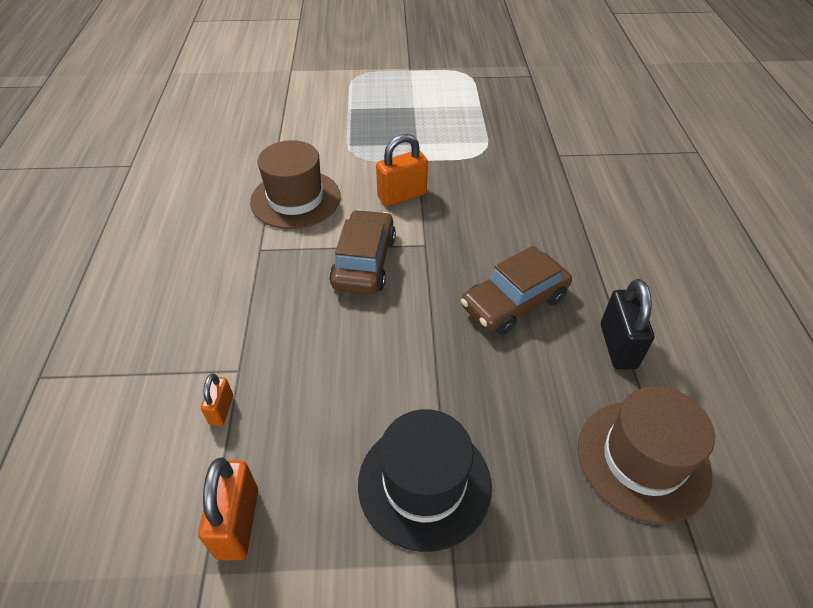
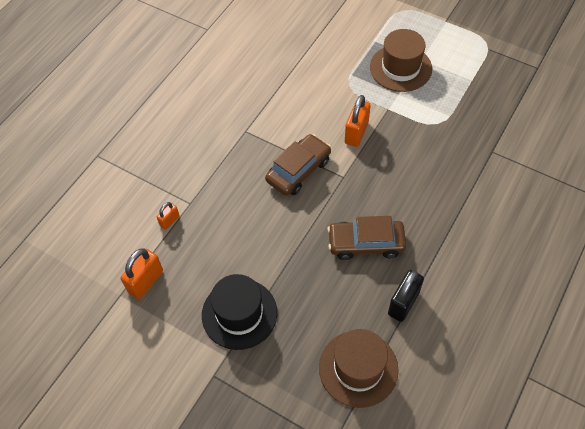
camera: 35 degrees right, 10 degrees up
brown hat [250,140,341,229] -> brown hat moved to [370,29,432,92]
orange padlock [376,134,428,206] -> orange padlock turned 75 degrees counterclockwise [345,95,370,147]

